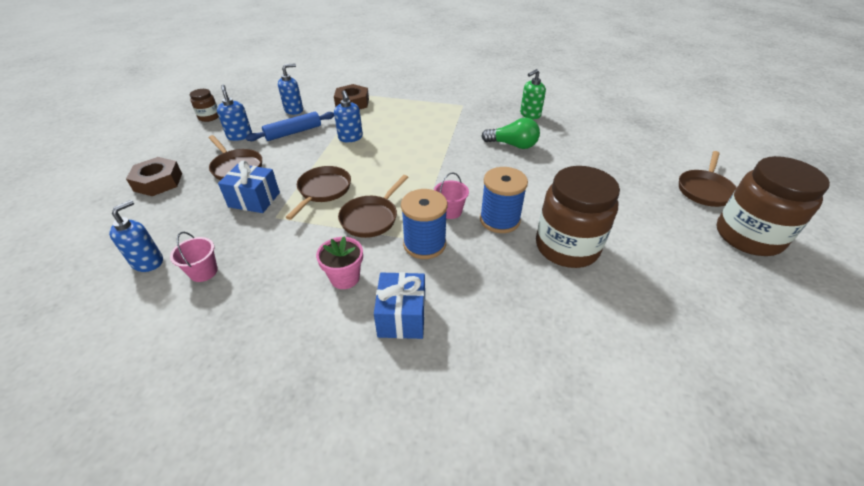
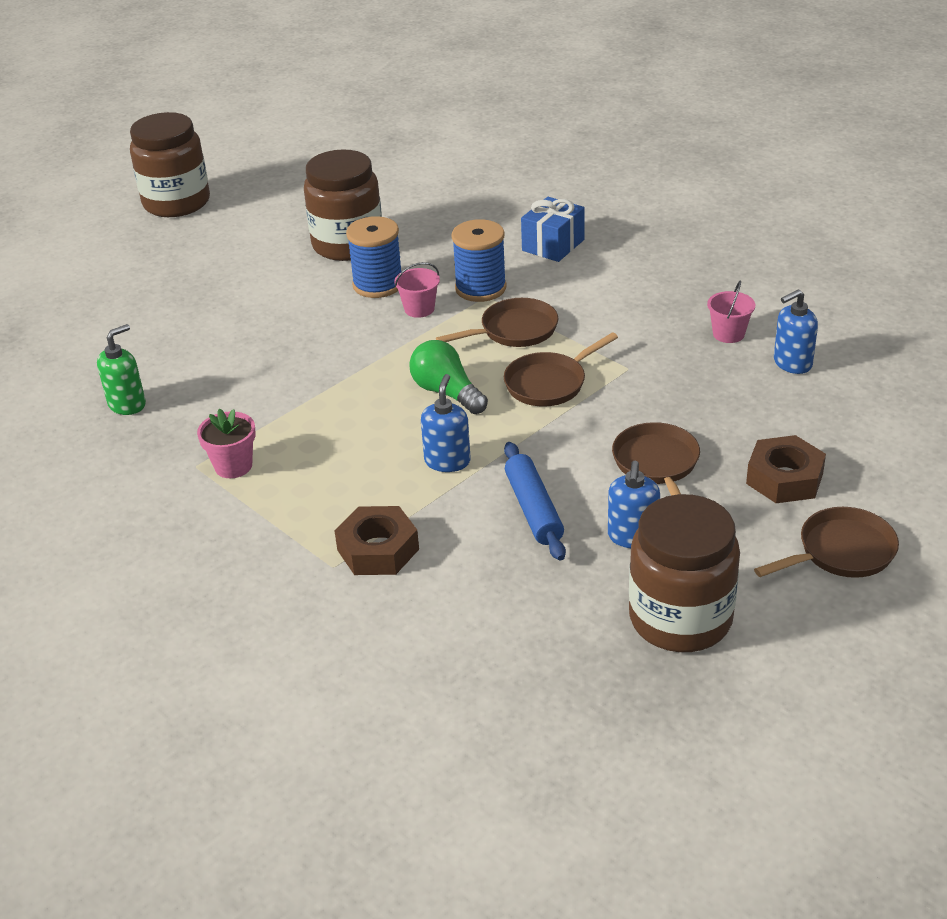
camera: 145 degrees left, 5 degrees down
brown jar [190,89,219,122] -> brown jar [629,494,740,652], size x2.12
blue gift [218,161,280,213] -> none
blue rolling pin [246,112,334,141] -> blue rolling pin turned 75 degrees clockwise [504,442,566,561]
blue soap dispenser [278,63,303,115] -> none
pink flower pot [316,236,363,289] -> pink flower pot moved to [197,409,256,478]
green light bulb [481,118,540,149] -> green light bulb moved to [409,340,488,414]
green soap dispenser [520,69,546,119] -> green soap dispenser turned 45 degrees counterclockwise [97,324,146,415]
brown pan [679,151,737,207] -> brown pan moved to [754,507,899,578]

